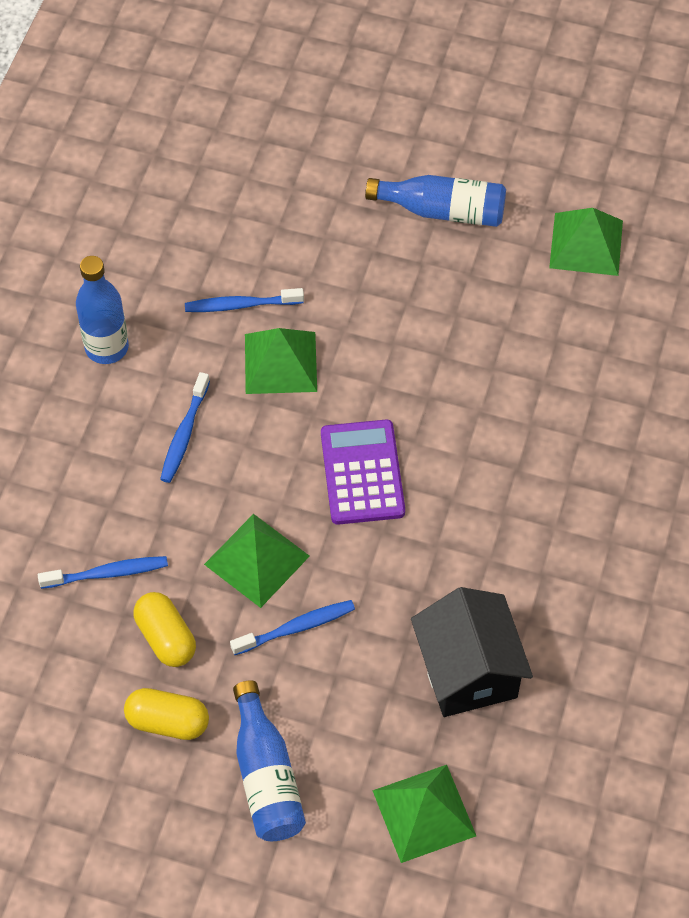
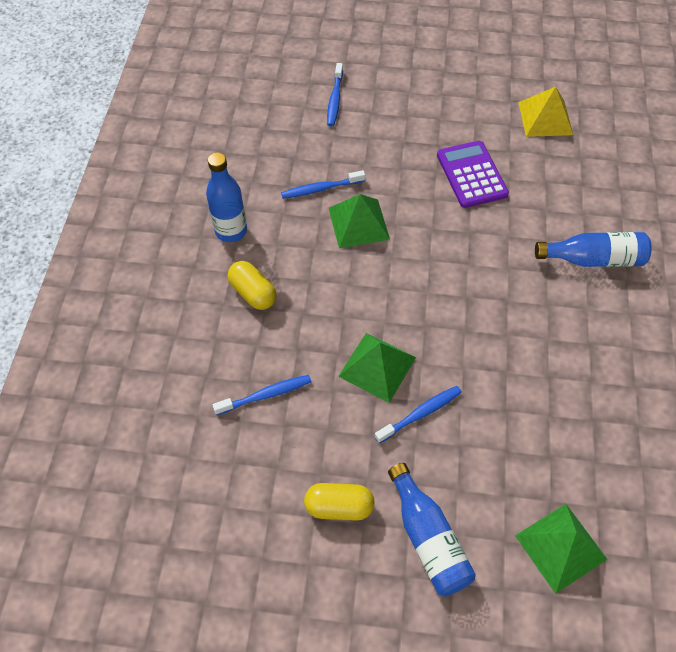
camera: 10 degrees left, 0 degrees up
yellow capsule [133,592,196,667] -> yellow capsule moved to [228,261,277,310]
blue toothbrush [160,372,210,483] -> blue toothbrush moved to [327,63,343,126]
purple calculator [321,420,405,525] -> purple calculator moved to [437,141,509,208]
blue bottle [365,175,506,227] -> blue bottle moved to [535,232,652,267]
black house [411,587,533,717] -> none
green pyramid [549,208,623,276] -> yellow pyramid [518,87,573,137]

